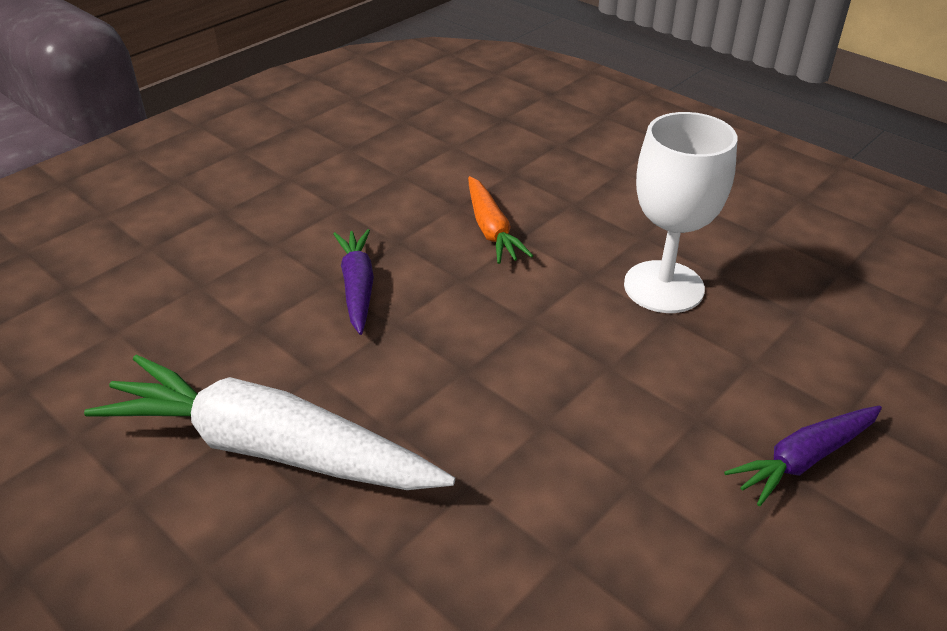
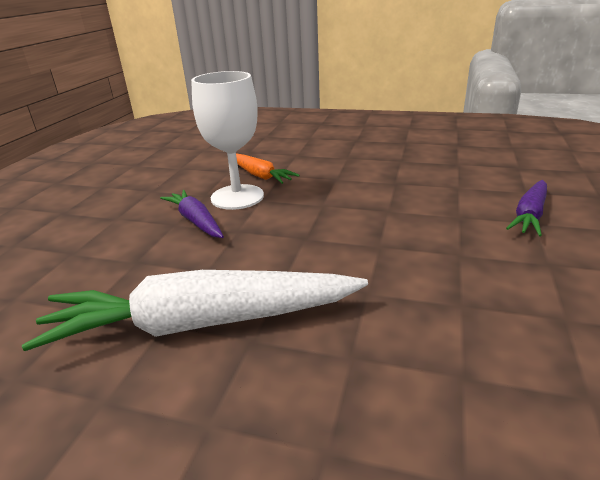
camera: 25 degrees left, 10 degrees down
white goblet [624,112,737,313] -> white goblet moved to [191,71,264,210]

